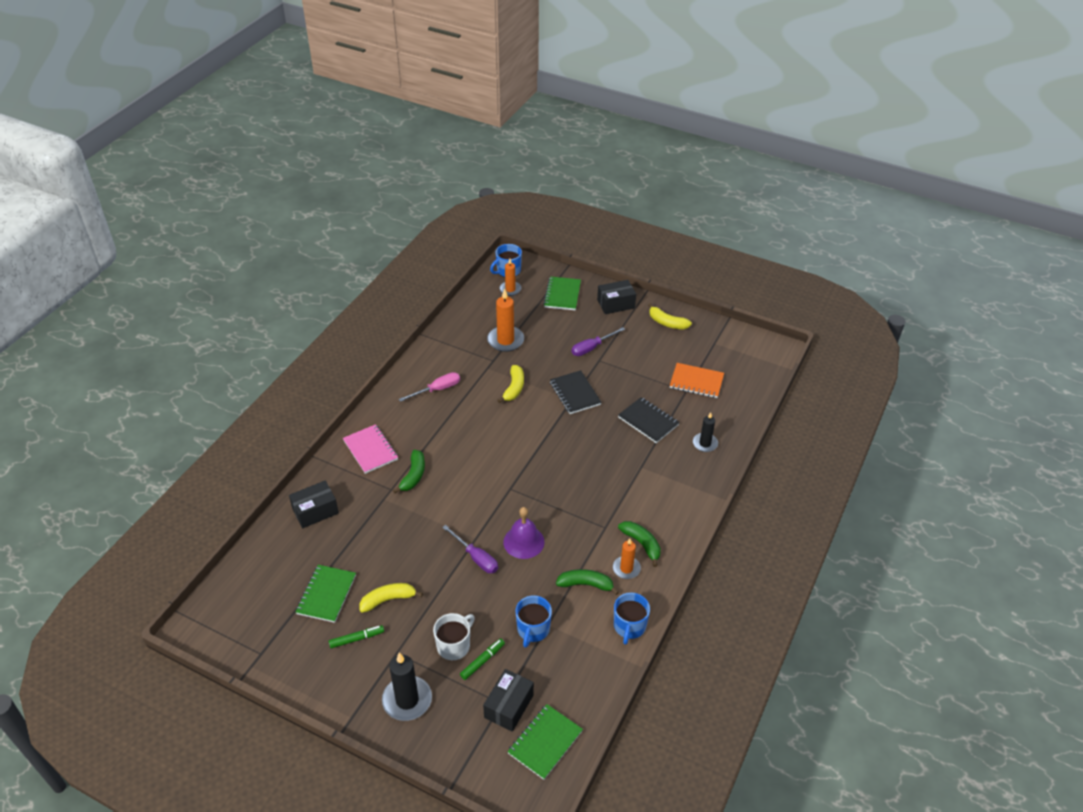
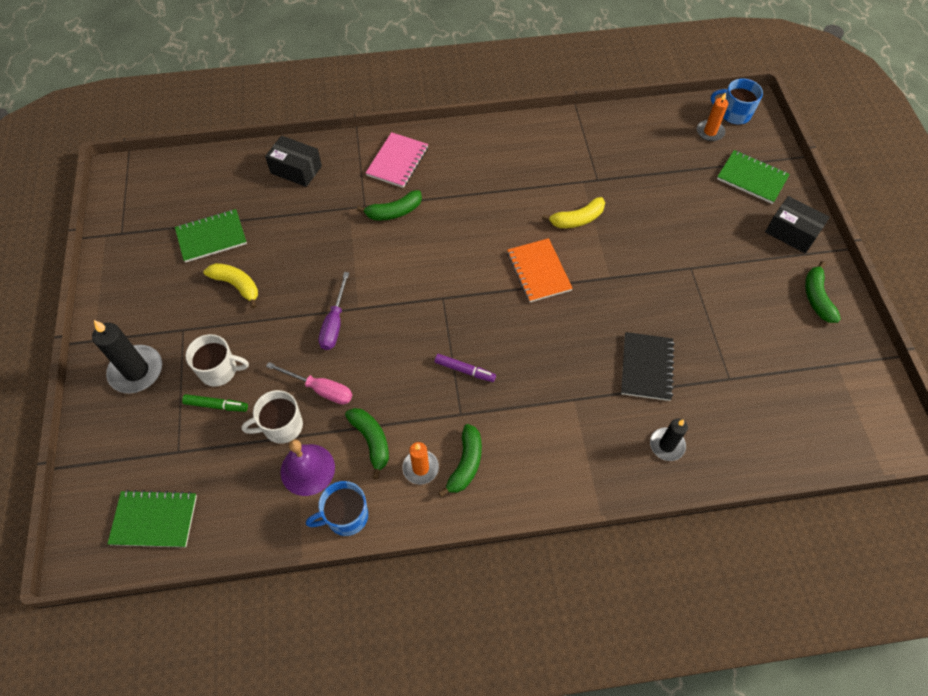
camera: 55 degrees right, 15 degrees up
green marker [329,625,384,649] -> none
pink screwdriver [399,372,460,402] -> pink screwdriver moved to [266,362,352,405]
black box [483,669,534,732] -> none
orange candle [487,289,524,352] -> none
purple bell [503,507,545,559] -> purple bell moved to [280,440,335,496]
blue mug [516,595,552,648] -> white mug [242,390,303,444]
green notebook [543,276,581,310] -> green notebook turned 60 degrees clockwise [717,150,790,204]
black notebook [550,370,602,414] -> none
purple screwdriver [572,327,625,356] -> none
yellow banana [648,303,692,330] -> green banana [805,261,841,323]
orange notebook [670,363,724,398] -> orange notebook moved to [507,238,573,302]
none -> purple marker [435,354,496,382]

